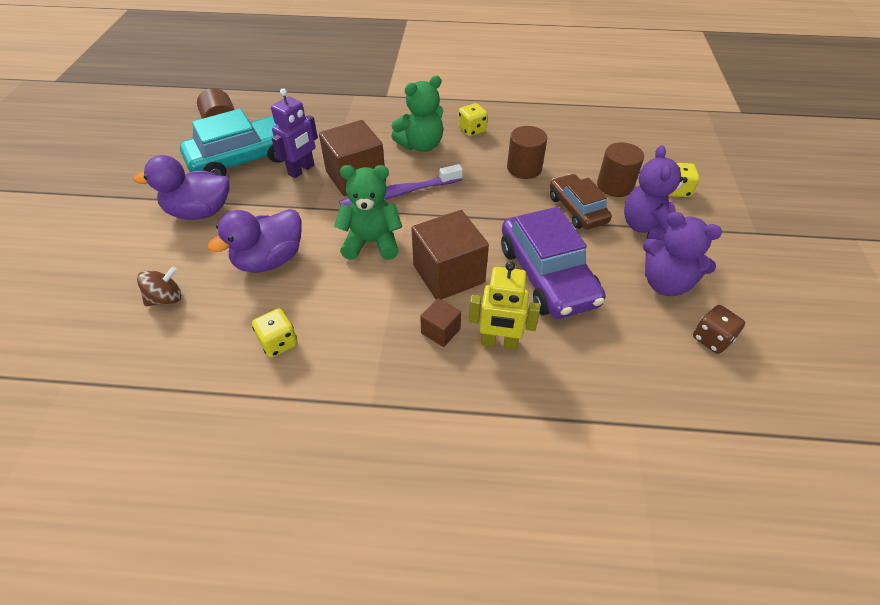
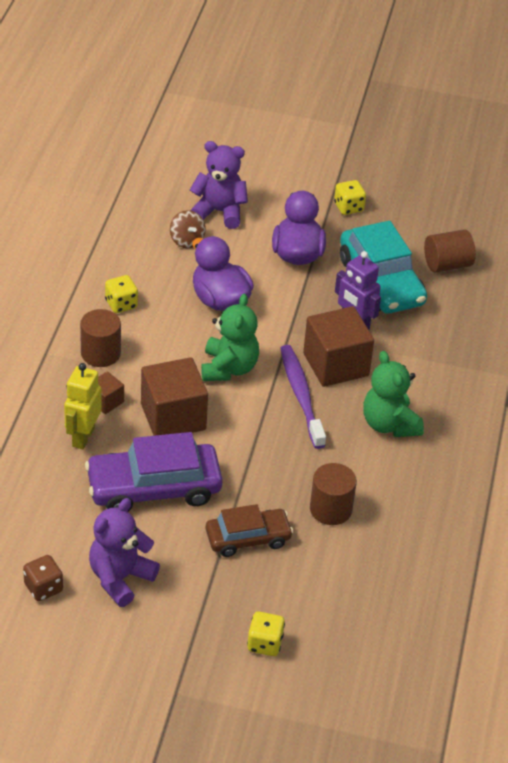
camera: 95 degrees right, 5 degrees down
yellow dice [458,103,488,136] -> yellow dice moved to [334,180,366,215]
brown cylinder [597,142,644,197] -> brown cylinder moved to [80,309,121,367]
purple teddy bear [624,145,687,241] -> purple teddy bear moved to [190,141,248,229]

